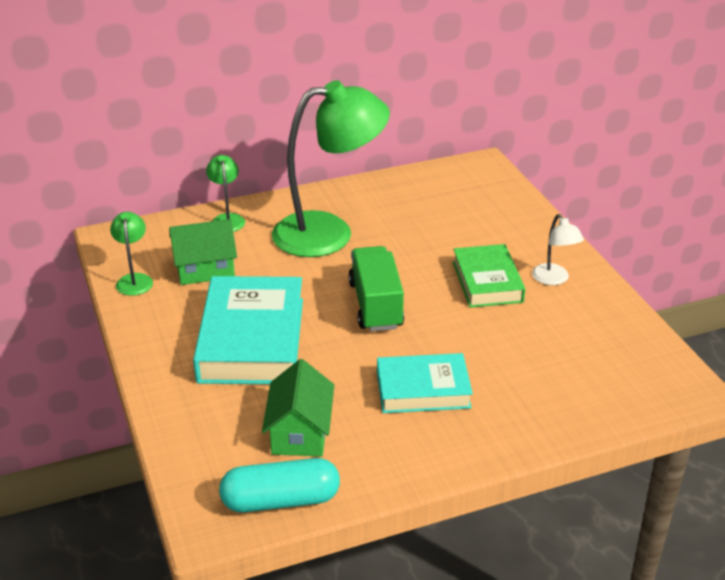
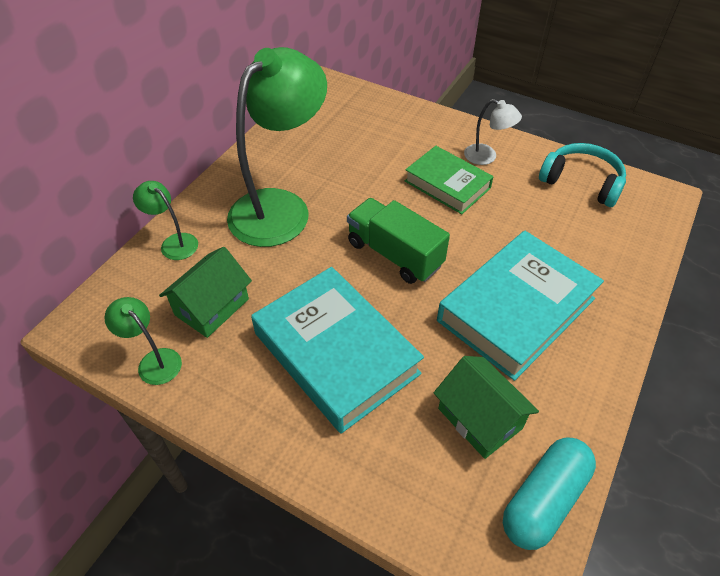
camera: 40 degrees left, 15 degrees up
turquoise book [377,353,473,413] -> turquoise book [437,231,604,381], size x1.61
none -> turquoise headphones [539,143,626,207]

